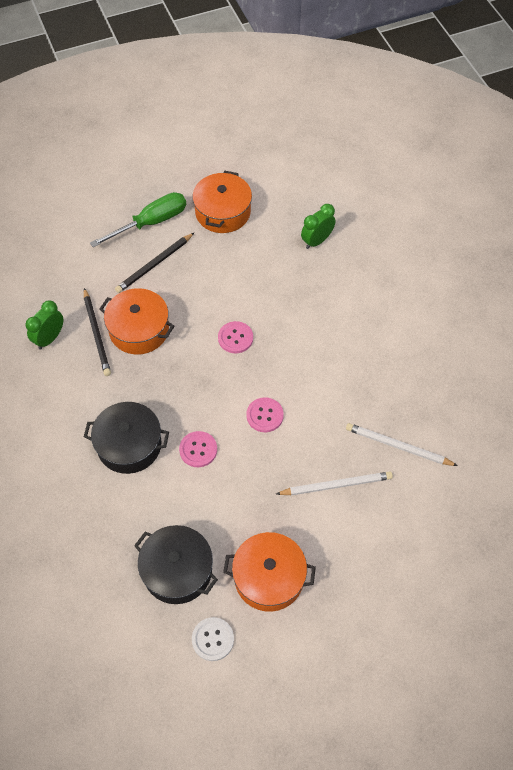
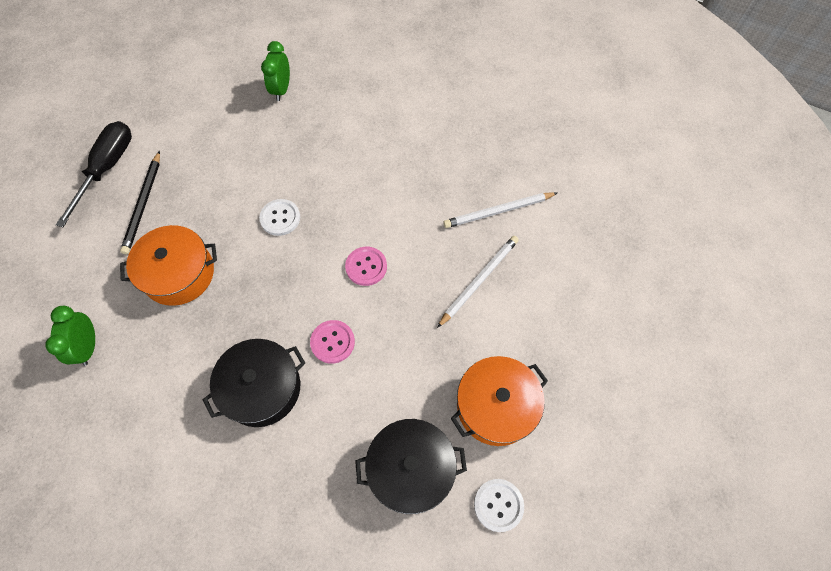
camera: 40 degrees left, 5 degrees up
black pencil [84,288,111,376] -> none
green screwdriver [90,192,186,247] -> black screwdriver [56,121,132,227]
orange pot [192,171,252,233] -> none
pink button [218,321,253,353] -> white button [259,199,300,236]

